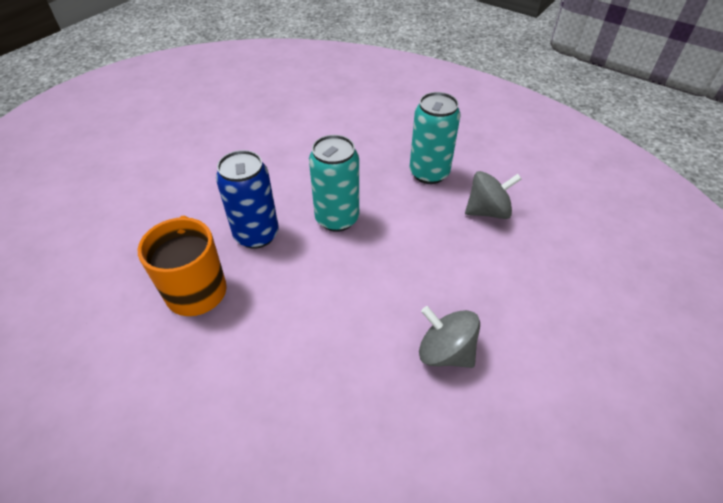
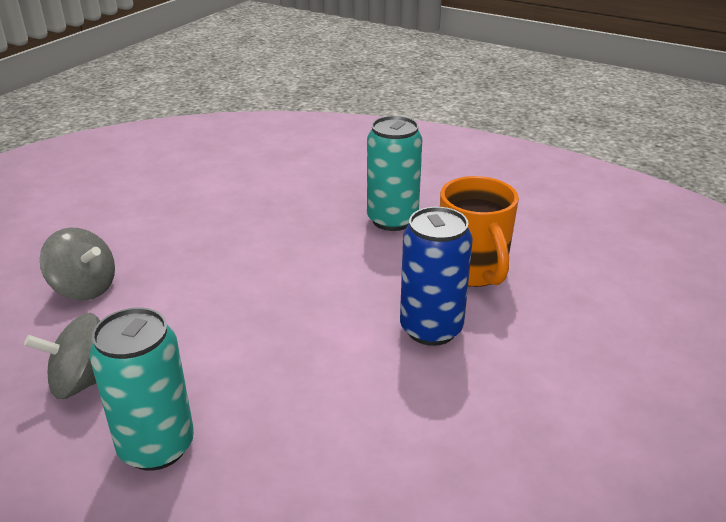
camera: 175 degrees right, 15 degrees down
turquoise can [309,135,359,232] -> turquoise can moved to [367,116,422,231]
grey spinning top [419,306,480,368] -> grey spinning top moved to [40,228,115,300]

